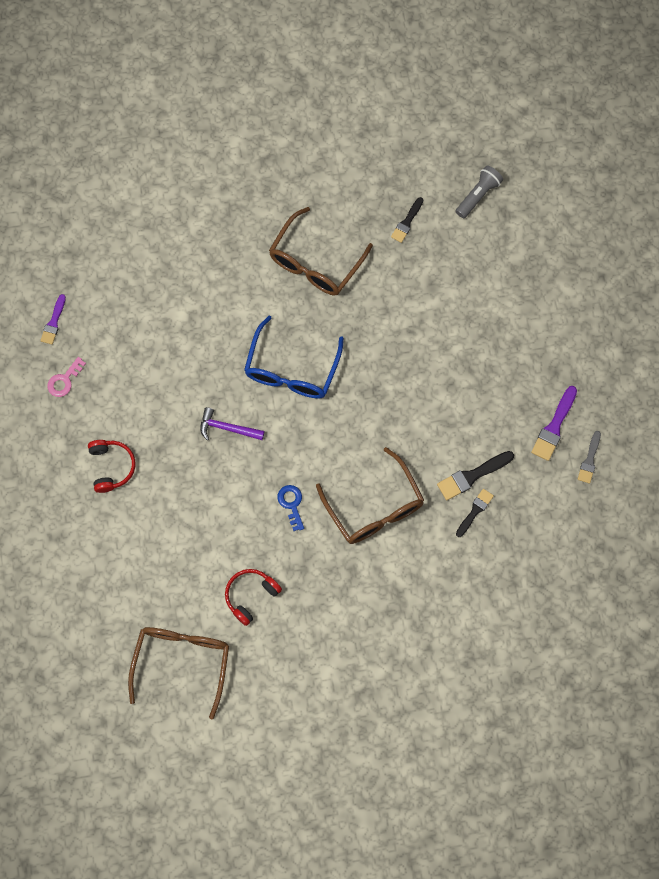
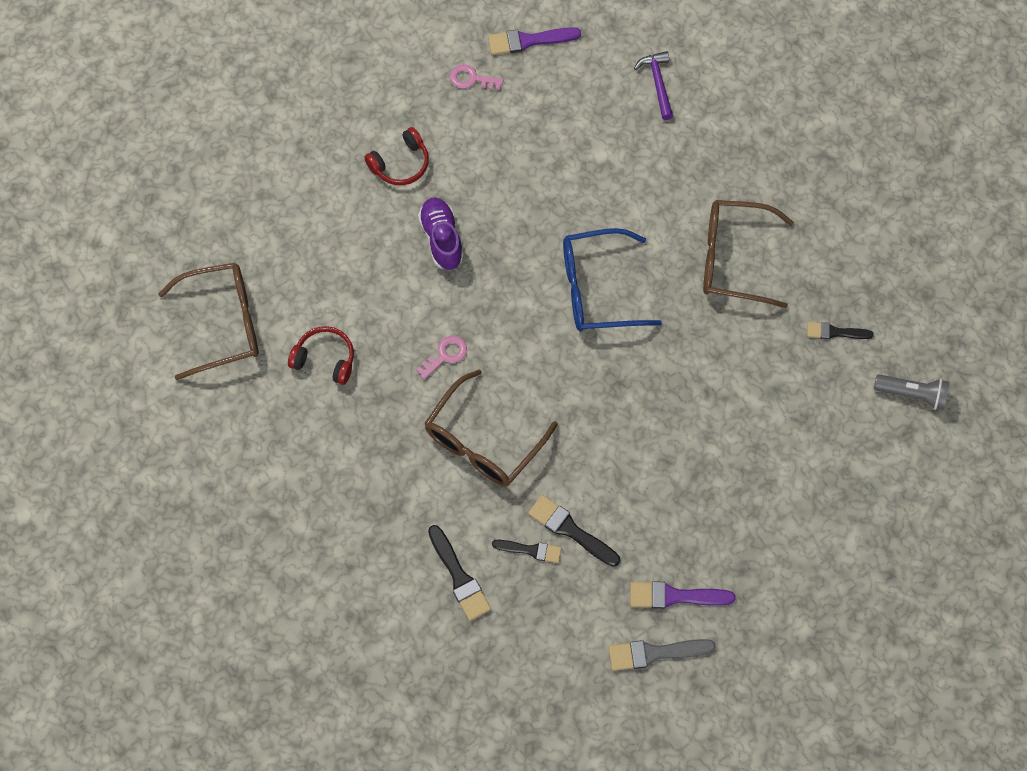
camera: 65 degrees right, 5 degrees down
purple brush [40,294,66,344] -> purple brush [488,27,581,55], size x1.50
purple hammer [200,407,265,440] -> purple hammer moved to [634,51,673,120]
blue key [278,485,304,531] -> pink key [416,336,467,379]
grey brush [578,431,601,484] -> grey brush [609,639,716,671], size x1.50
none -> purple shoe [418,198,464,270]
none -> black brush [428,525,491,621]

